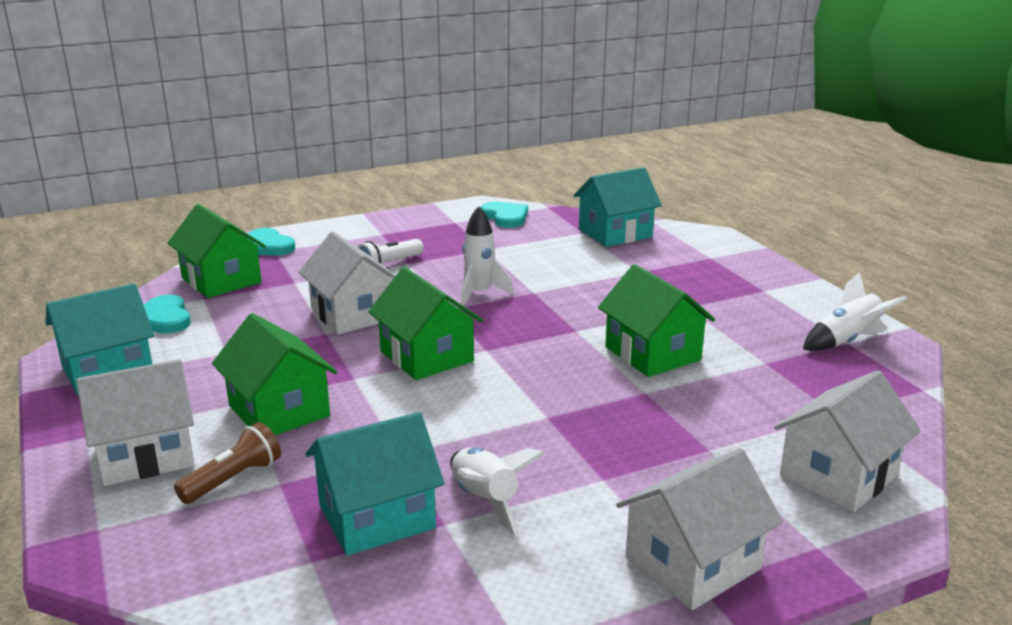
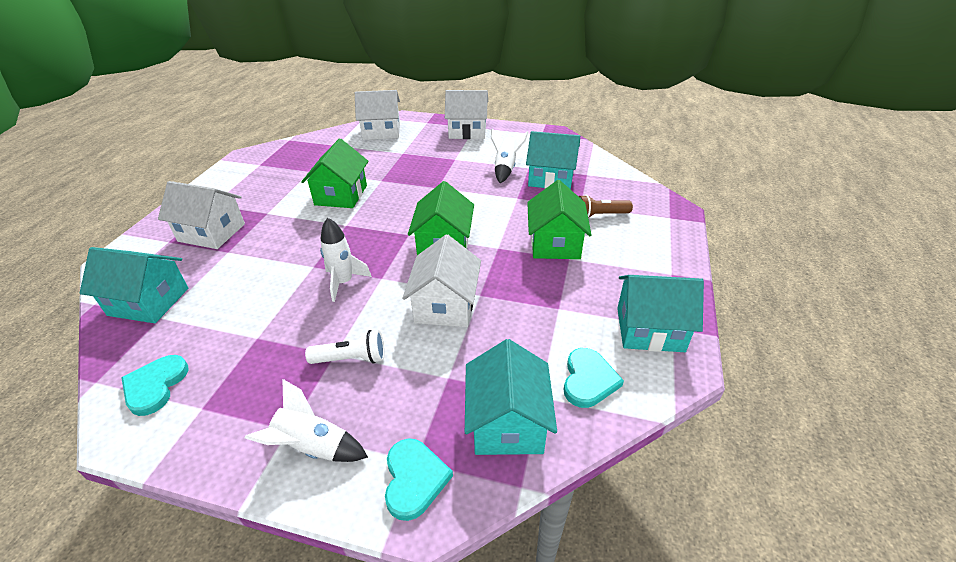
camera: 140 degrees left, 15 degrees up
white house [76,359,194,486] -> white house moved to [158,181,245,249]
green house [167,204,266,298] -> turquoise house [465,339,557,455]
white rocket [803,272,907,351] -> white rocket moved to [245,379,368,462]

